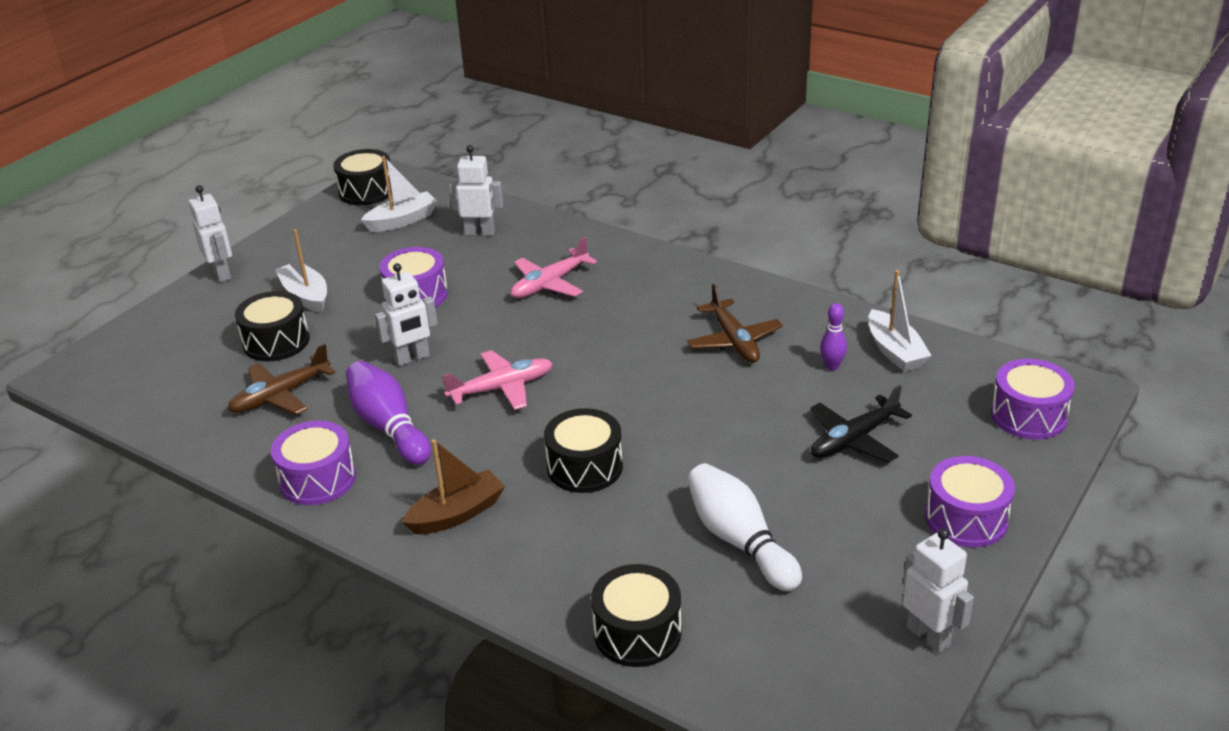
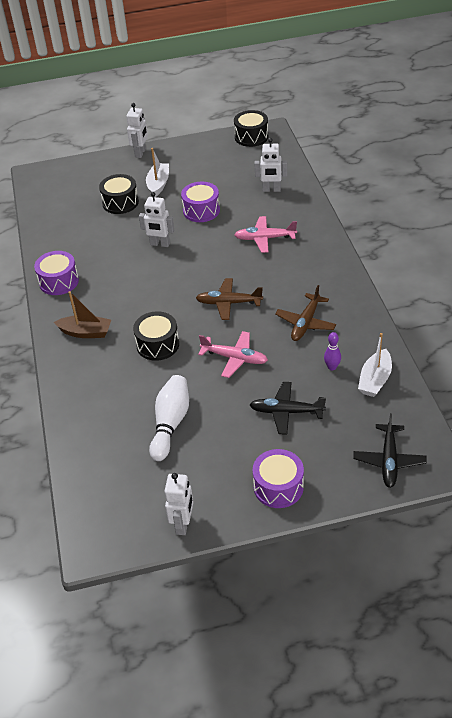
camera: 45 degrees right, 10 degrees up
brown plane [228,344,336,415] -> brown plane moved to [196,278,263,320]
purple bowling pin [346,361,431,465] -> none
white boat [361,156,438,232] -> none
pink plane [442,350,553,410] -> pink plane moved to [198,331,268,378]
white robot [449,145,503,236] -> white robot turned 135 degrees clockwise [254,138,287,192]
black drum [591,564,682,667] -> none
purple drum [991,359,1075,440] -> black plane [353,413,427,488]

